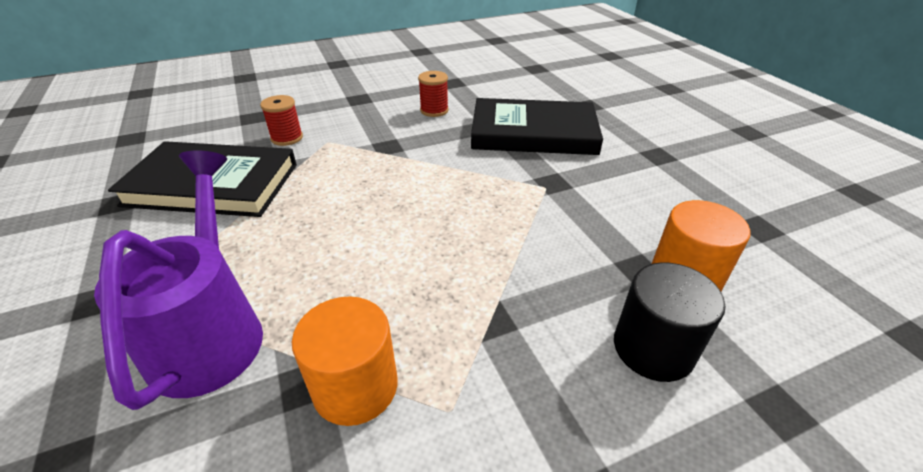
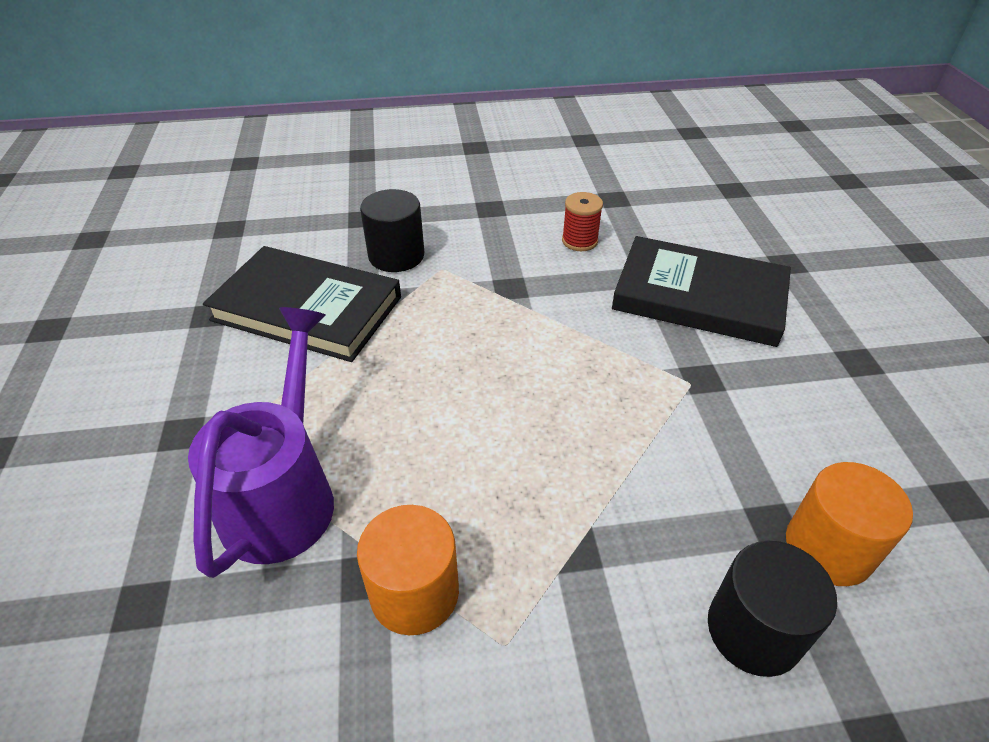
camera: 15 degrees right, 5 degrees up
red spool [260,95,303,146] -> black cylinder [360,189,424,272]

